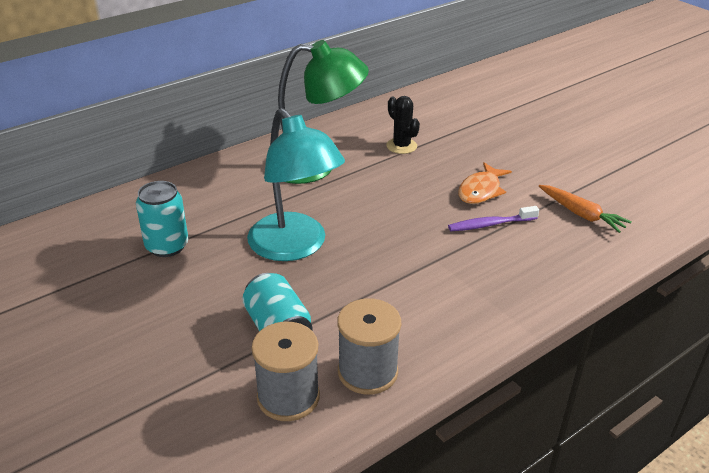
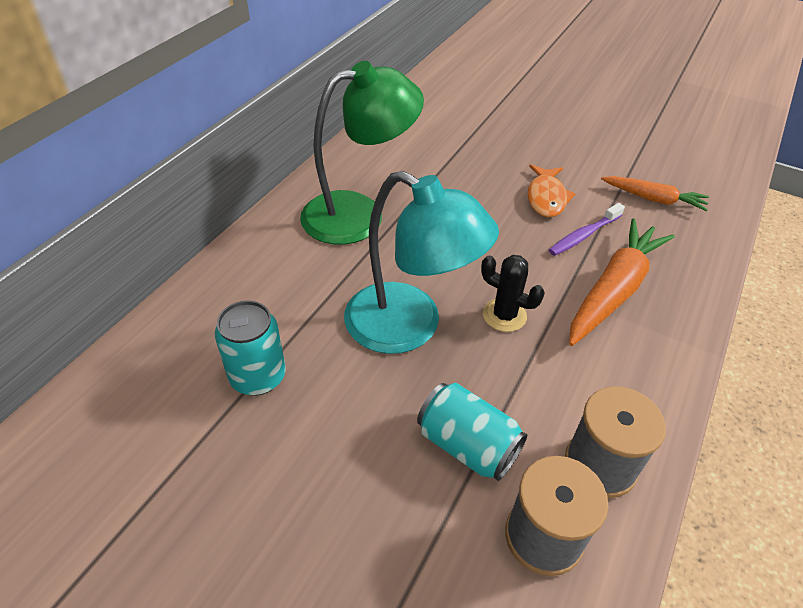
camera: 25 degrees left, 10 degrees up
black cactus [386,96,420,154] -> black cactus moved to [481,255,545,332]
none -> orange carrot [569,218,675,346]

